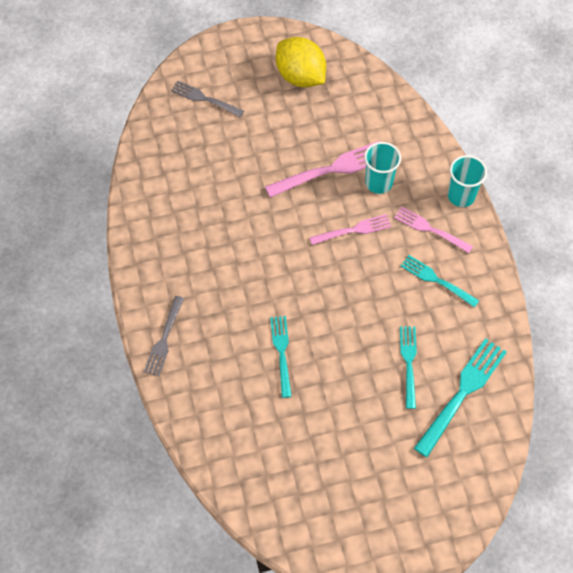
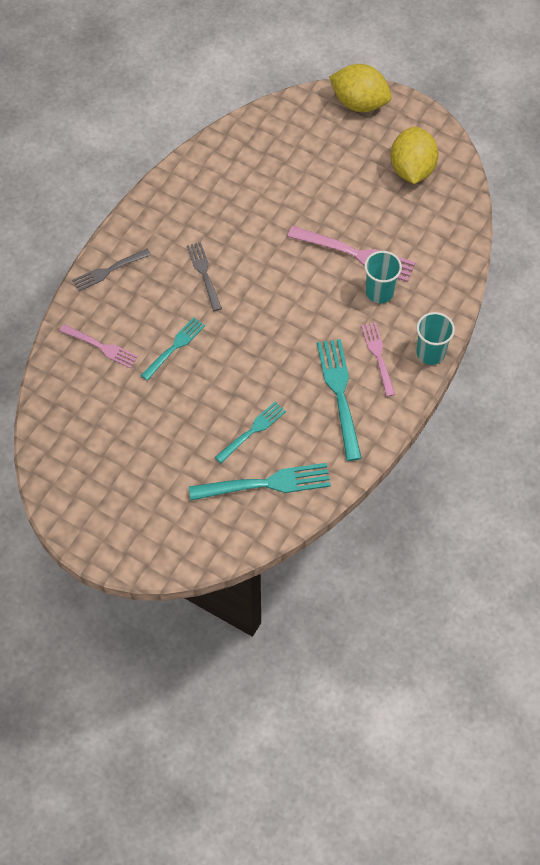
camera: 45 degrees right, 0 degrees up
grey fork [171,81,244,117] -> grey fork moved to [187,242,222,311]
pink fork [309,214,392,245] -> pink fork moved to [60,324,138,368]
turquoise fork [401,255,479,308] -> turquoise fork [317,339,362,461], size x1.59
none -> yellow lemon [329,64,392,112]

